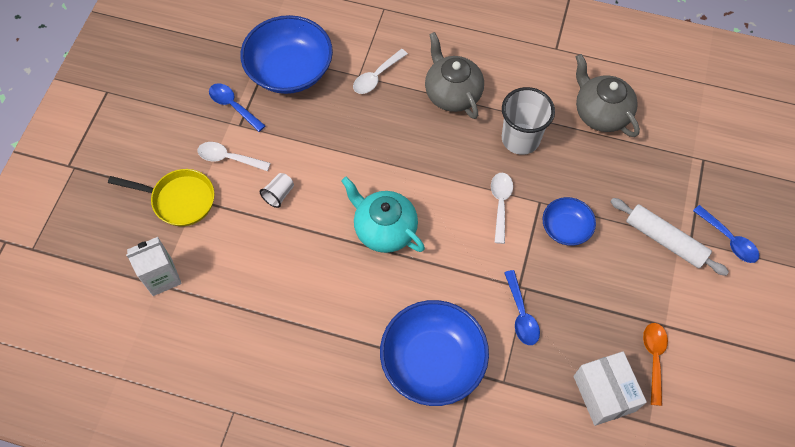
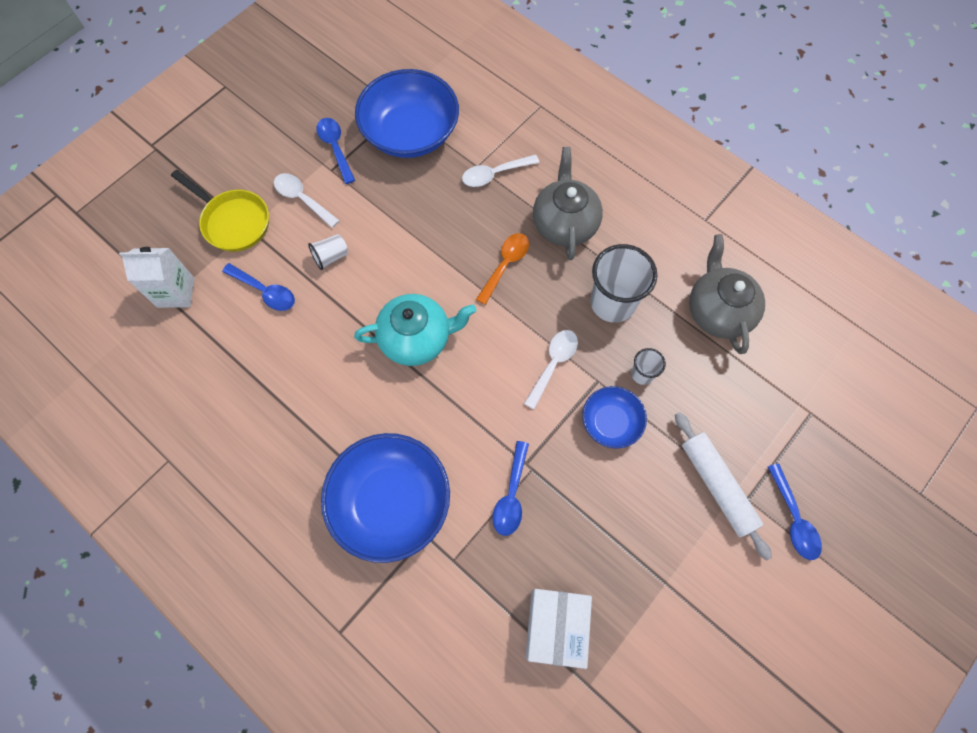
camera: 25 degrees right, 5 degrees up
turquoise teapot [341,177,425,253] -> turquoise teapot turned 105 degrees clockwise [354,294,476,366]
orange spoon [643,323,668,406] -> orange spoon moved to [476,233,529,305]
none -> blue spoon [222,263,295,311]
none -> white cup [631,348,666,385]

